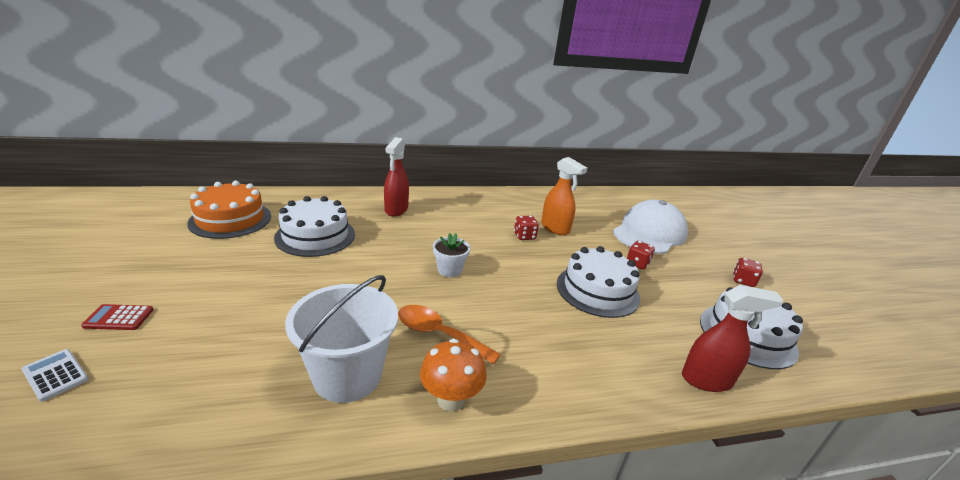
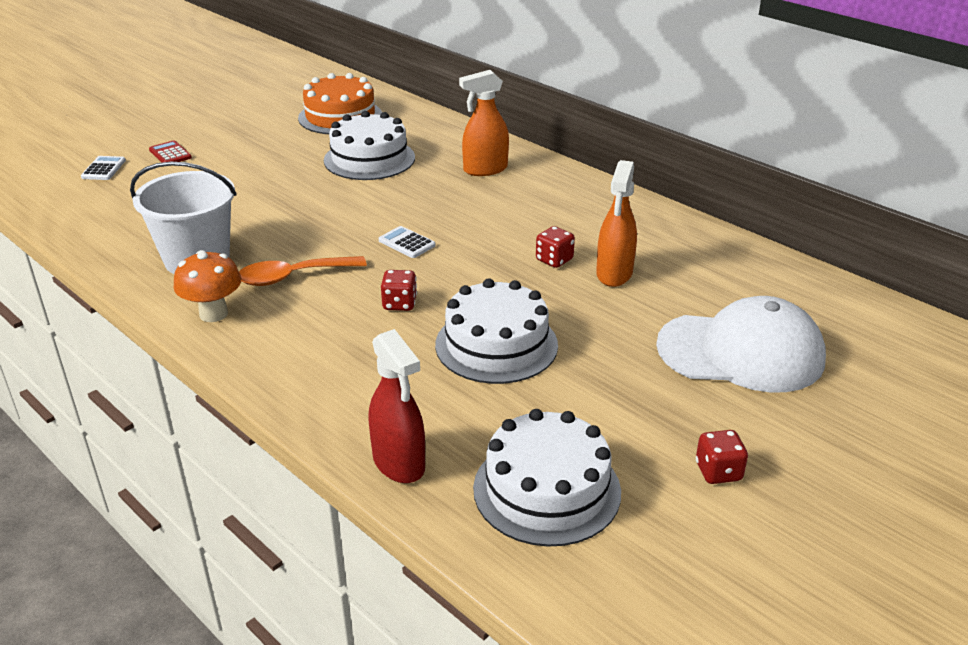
camera: 60 degrees right, 5 degrees up
red spray bottle [384,137,409,217] -> orange spray bottle [459,70,509,176]
orange spoon [398,305,501,365] -> orange spoon turned 105 degrees counterclockwise [239,256,367,286]
white flower pot [433,233,470,277] -> white calculator [379,226,436,258]
red dice [627,241,655,270] -> red dice moved to [381,270,417,311]

